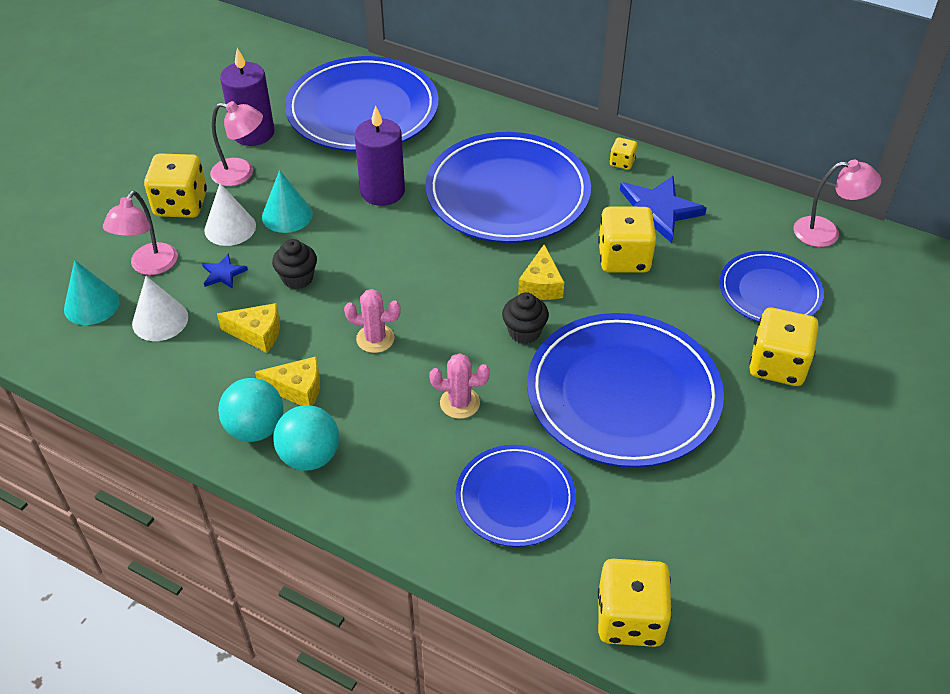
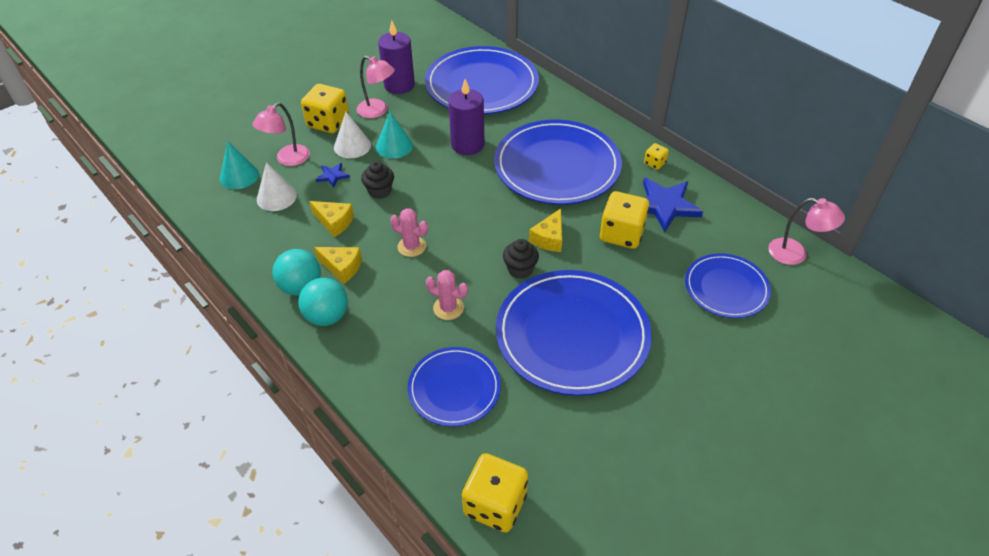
camera: 20 degrees right, 0 degrees up
yellow dice [749,308,819,386] -> none

